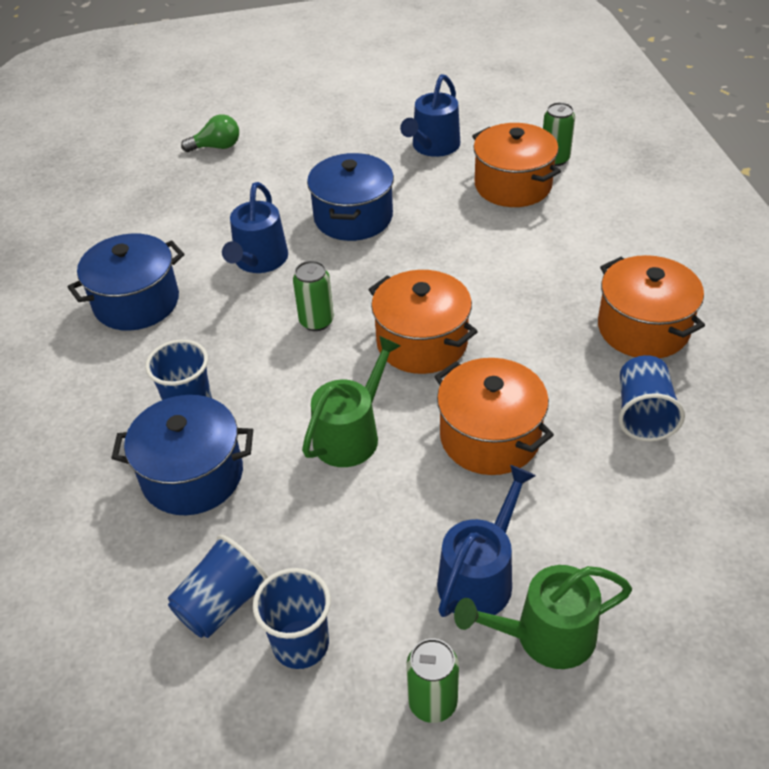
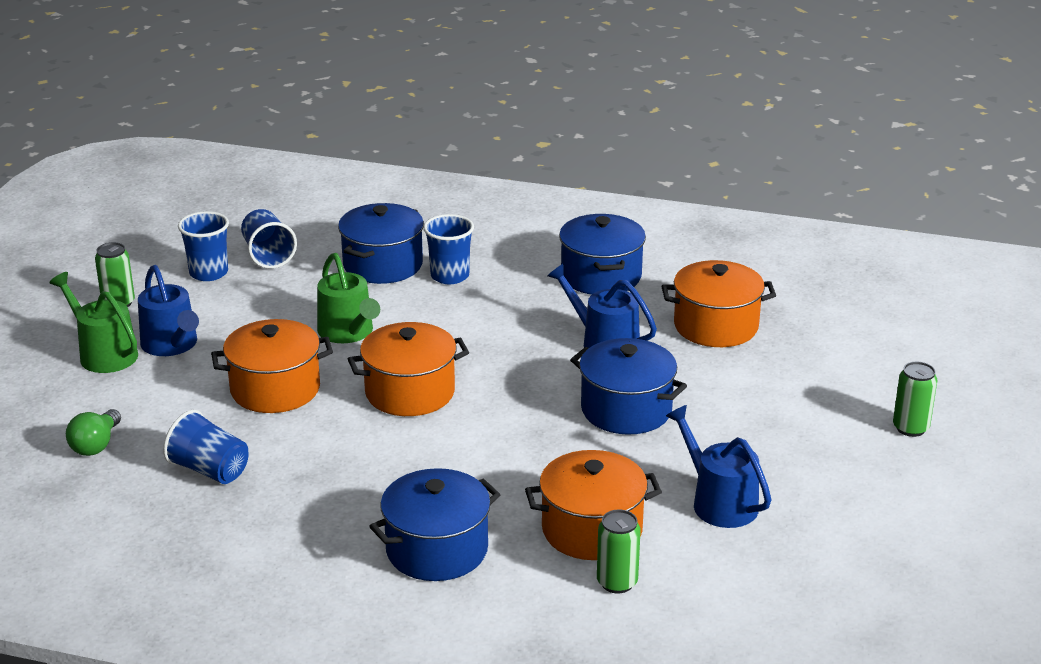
camera: 115 degrees right, 15 degrees down
green light bulb [181,114,239,152] -> green light bulb moved to [66,409,121,456]
green can [293,261,334,331] -> green can moved to [893,362,937,437]
green watering can [454,565,632,669] -> green watering can turned 60 degrees counterclockwise [49,272,138,373]
orange pot [598,255,705,358] -> orange pot moved to [662,260,776,347]
none -> blue pot [369,468,501,581]

